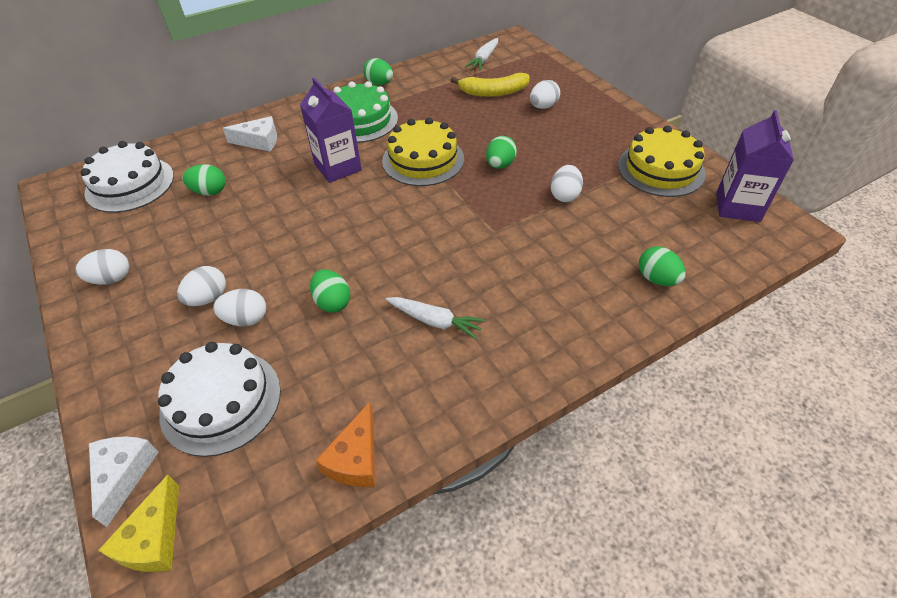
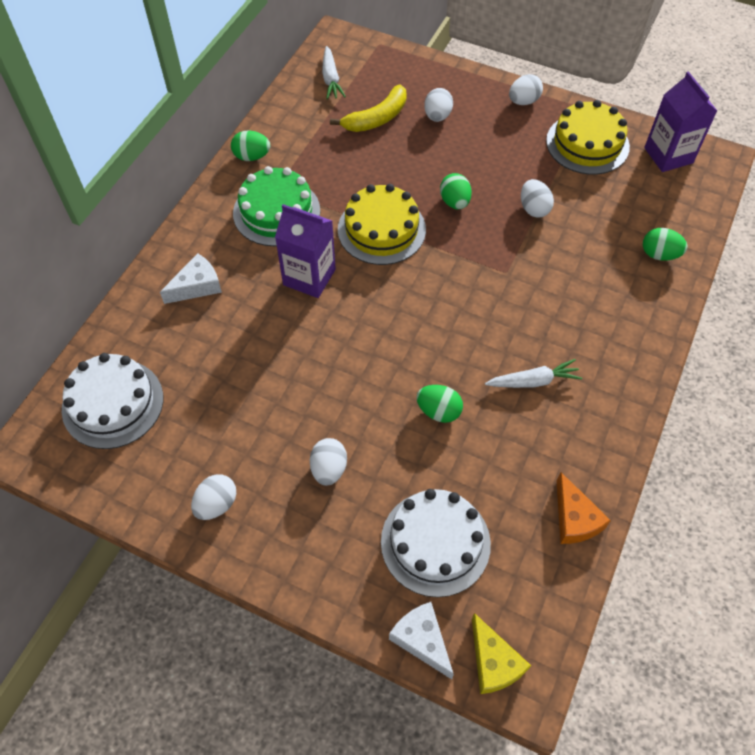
camera: 35 degrees left, 10 degrees up
green egg [182,164,226,196] -> none
white egg [213,289,266,326] -> white egg moved to [509,74,543,105]

